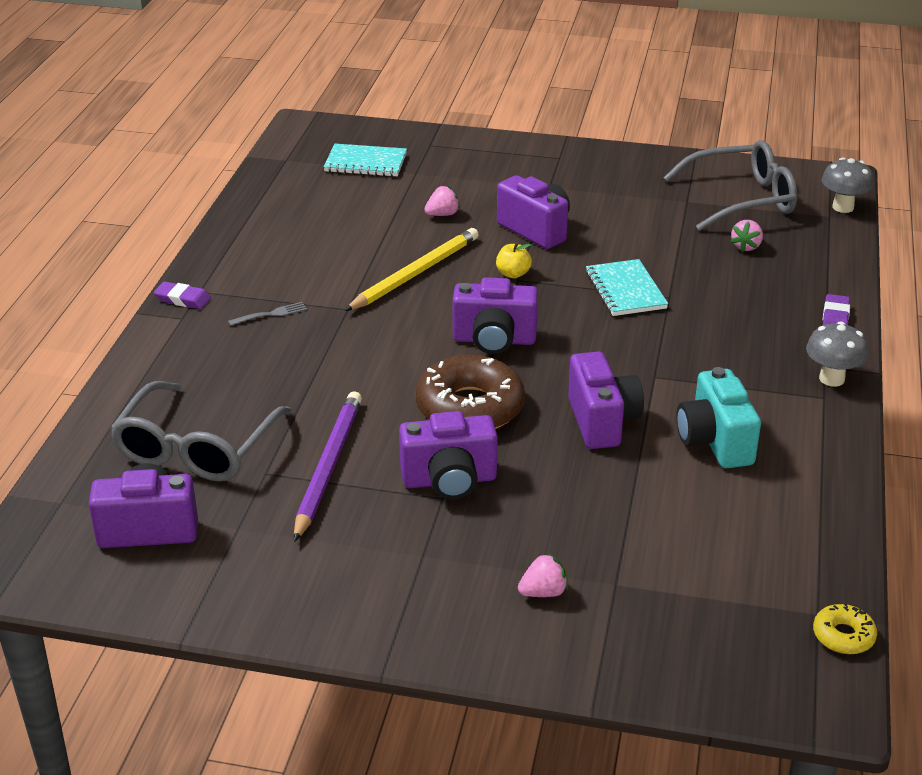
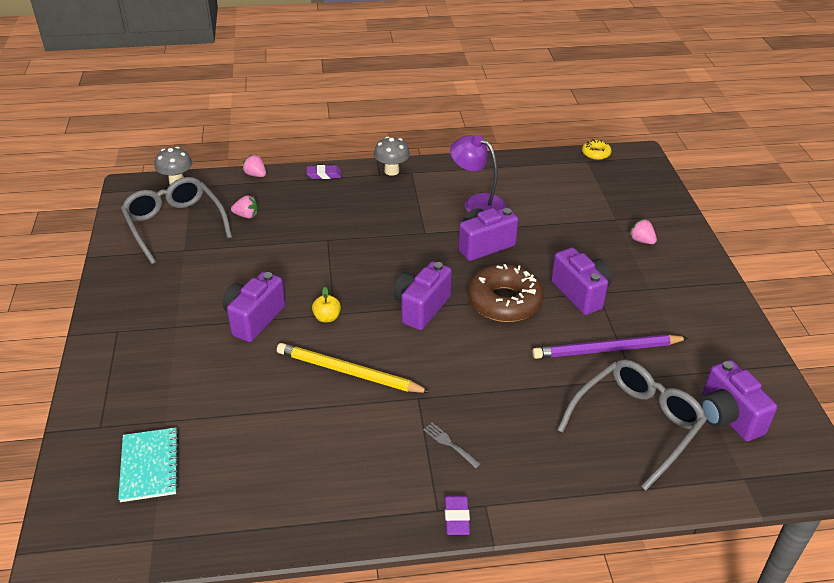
camera: 110 degrees left, 5 degrees up
grey glasses [110,381,291,482] -> grey glasses turned 45 degrees counterclockwise [557,359,707,491]
pink strawberry [424,186,460,216] -> pink strawberry moved to [242,155,266,177]
purple camera [453,277,538,354] -> purple camera turned 135 degrees counterclockwise [393,261,452,330]
turquoise notebook [586,259,668,316] -> none
turquoise camera [676,367,761,468] -> purple lamp [450,135,506,212]

